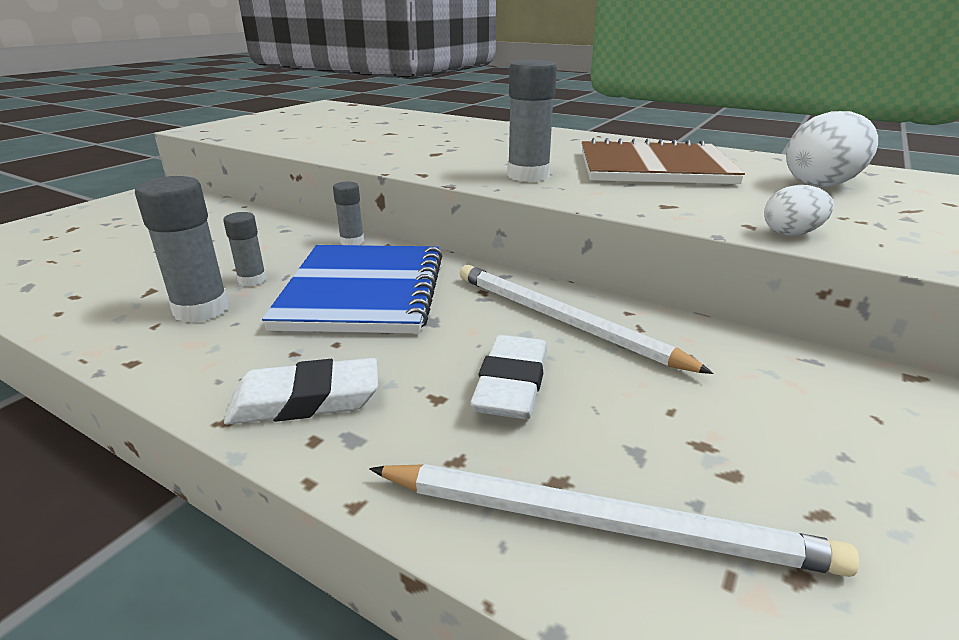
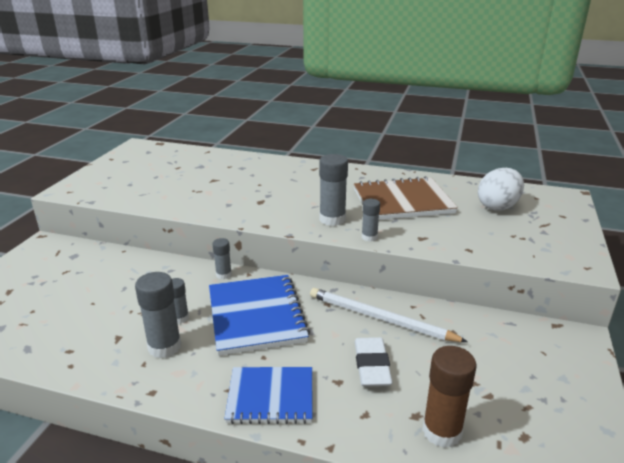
camera: 15 degrees left, 0 degrees up
white eraser [224,358,378,425] -> blue notebook [224,367,313,424]
white pencil [369,464,859,577] -> brown glue stick [422,346,477,448]
white egg [764,185,834,236] -> none
none -> grey glue stick [362,199,380,241]

